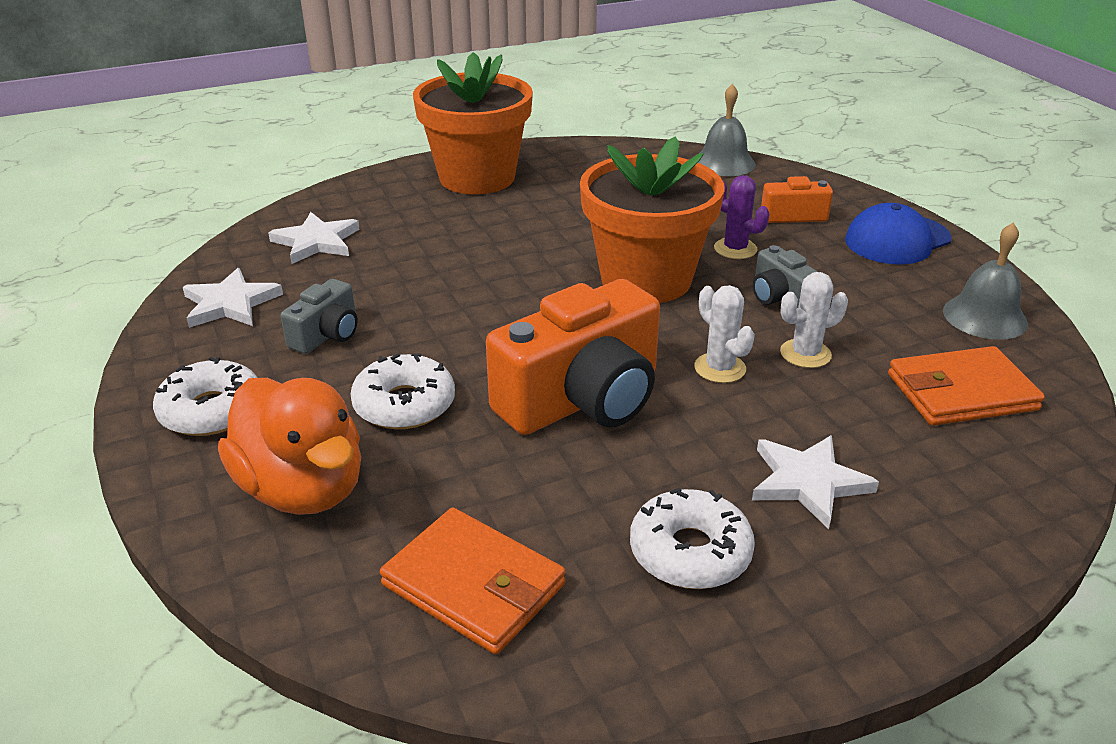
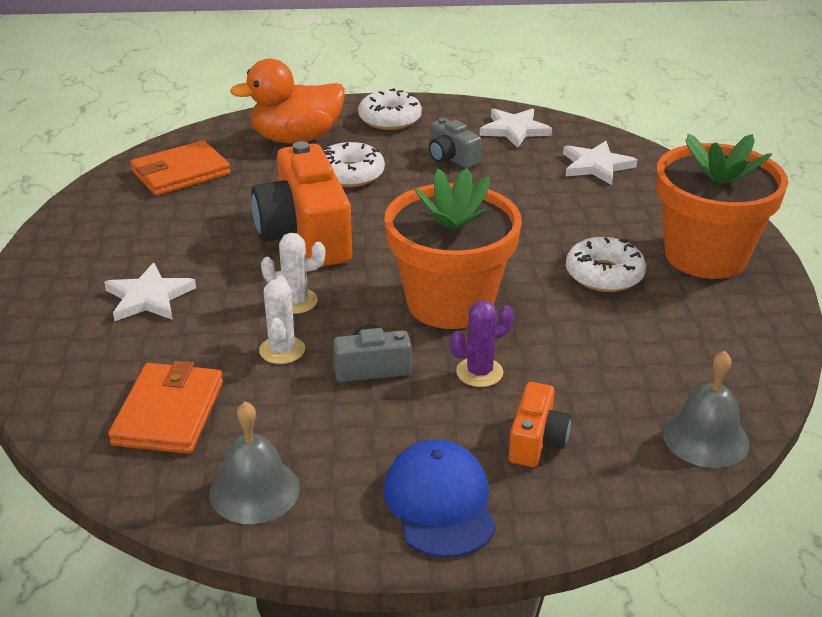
camera: 110 degrees right, 0 degrees up
white donut [630,488,755,589] -> white donut moved to [566,237,646,292]

